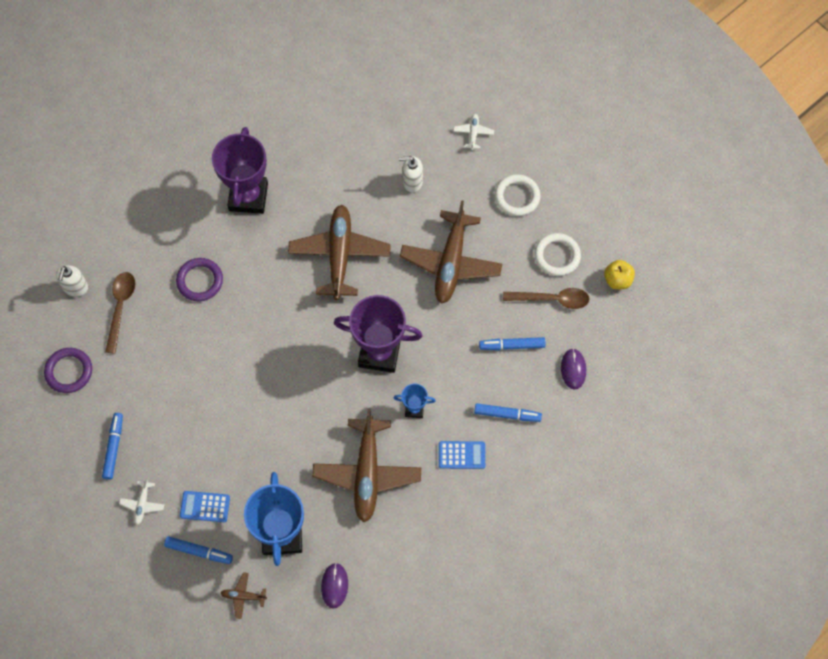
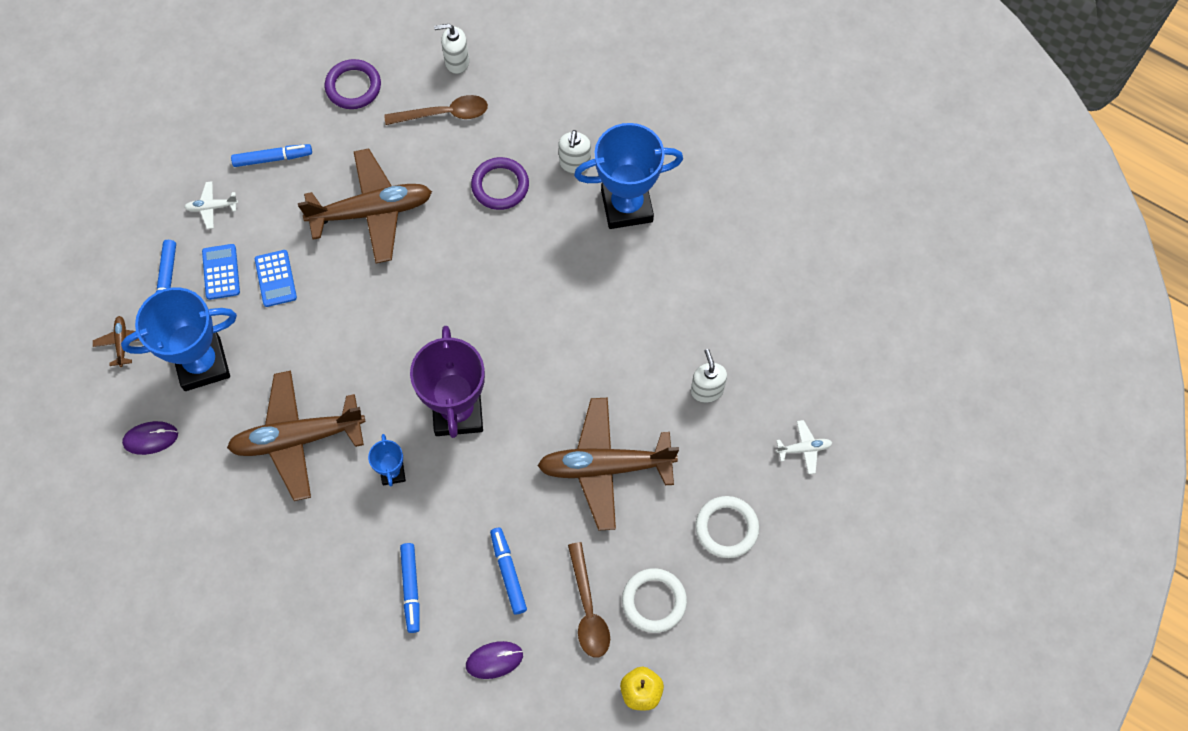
camera: 75 degrees right, 0 degrees up
purple trophy [212,127,268,214] -> blue trophy [574,123,683,229]
brown plane [288,205,391,300] -> brown plane moved to [298,148,432,263]
blue calculator [439,441,485,469] -> blue calculator moved to [255,250,297,307]
none -> white soap dispenser [559,130,591,174]

